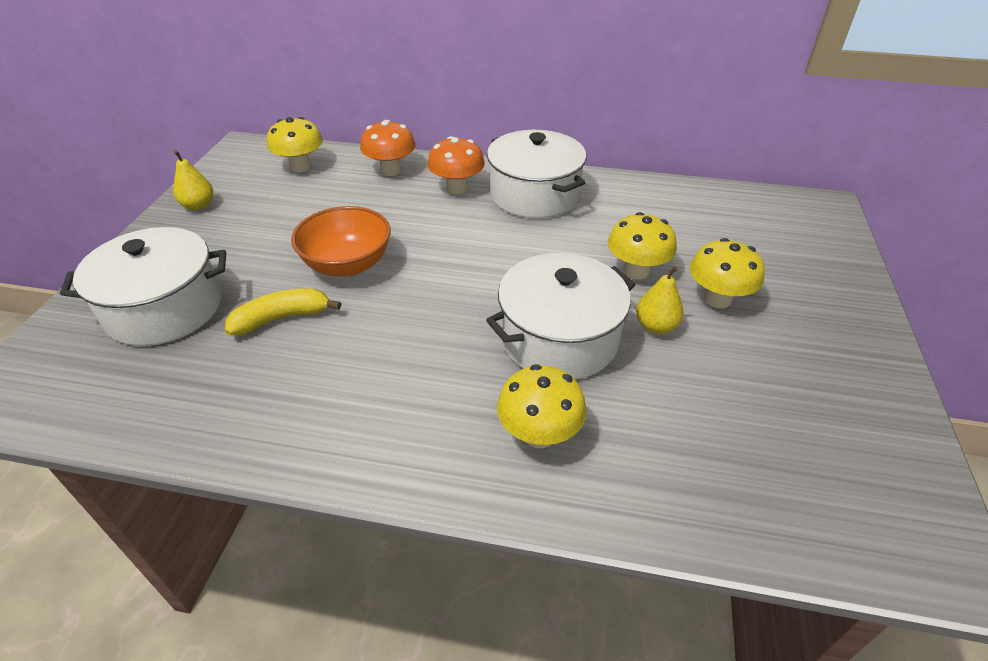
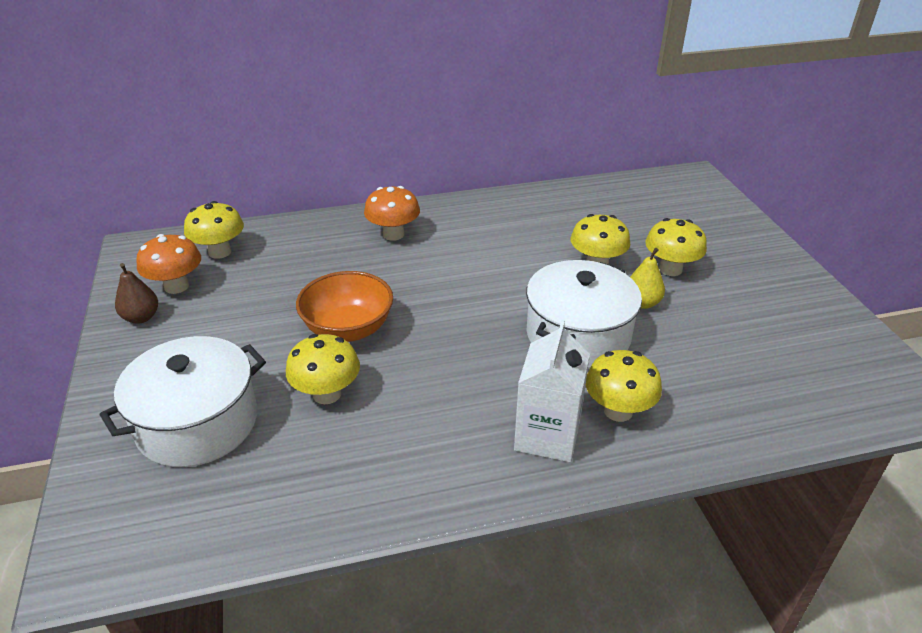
camera: 25 degrees left, 5 degrees down
yellow pear [173,150,213,210] -> brown pear [115,263,158,324]
yellow banana [225,288,341,335] -> yellow mushroom [286,334,360,404]
orange mushroom [360,120,416,176] -> orange mushroom moved to [136,234,201,294]
white pot [487,130,587,218] -> none
none -> white carton [514,320,590,462]

